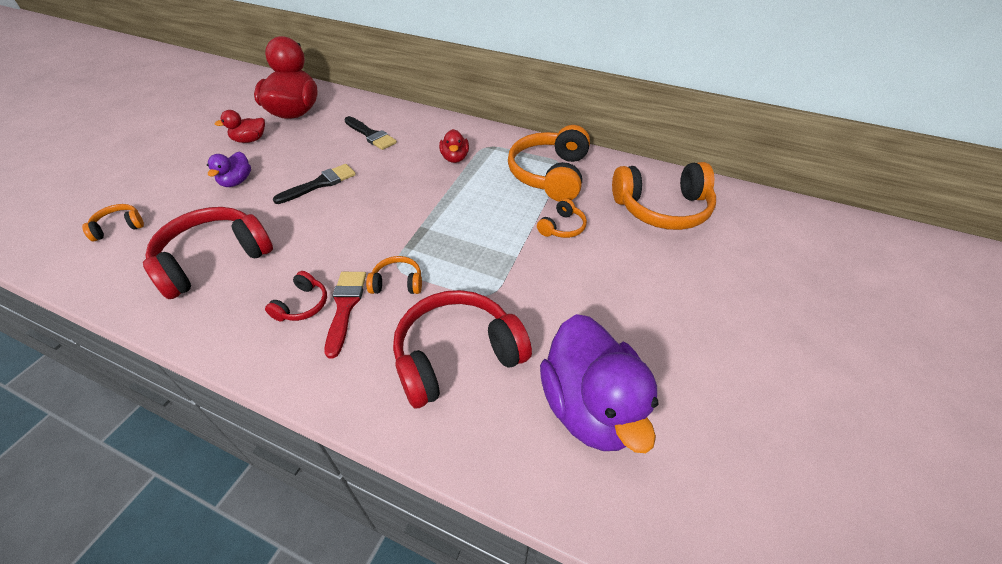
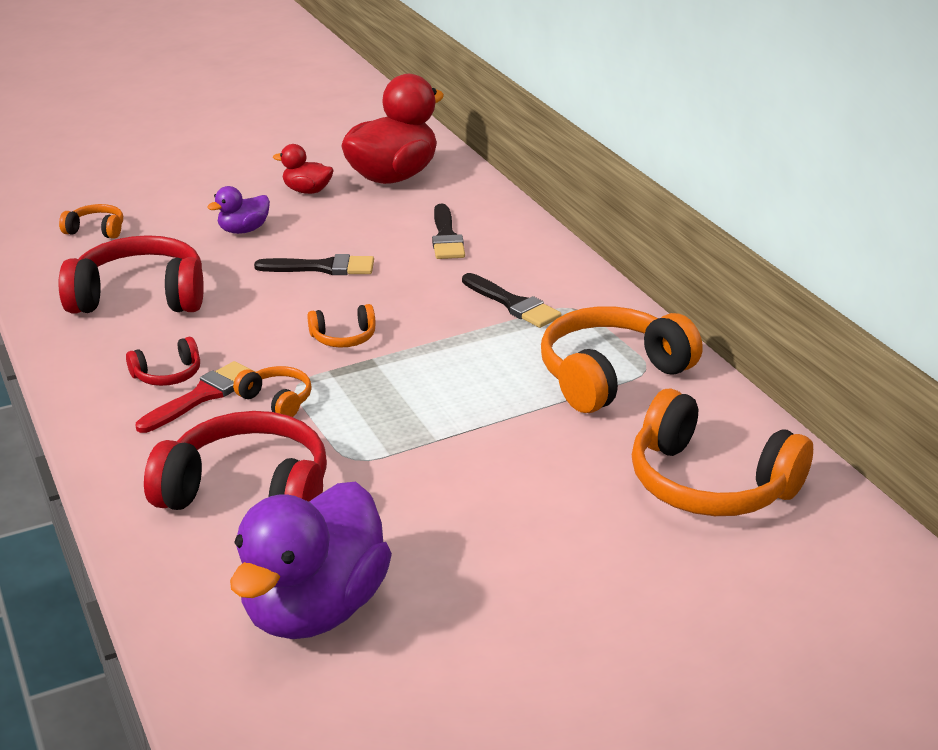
camera: 40 degrees right, 15 degrees down
red duck [439,129,469,163] -> black brush [462,273,562,328]
orange headphones [537,198,587,238] -> orange headphones moved to [308,304,376,348]

